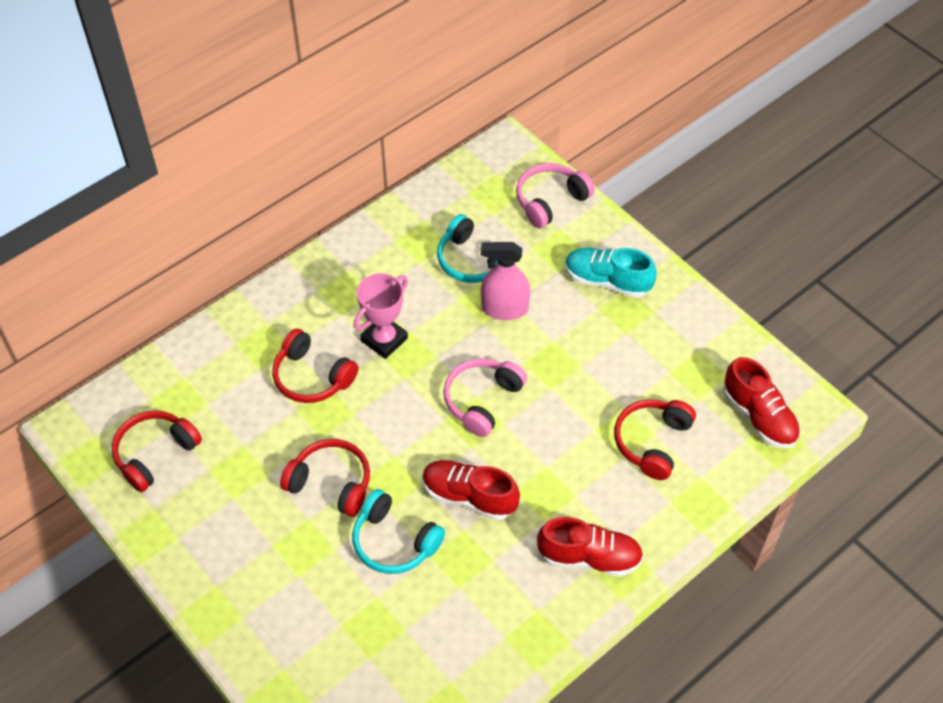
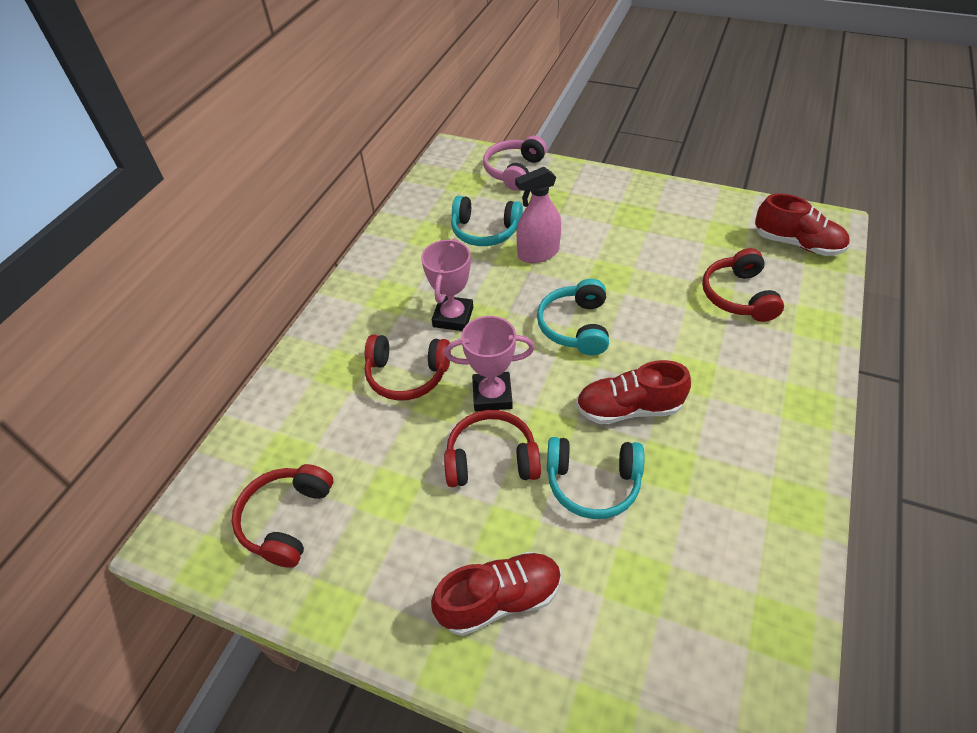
camera: 25 degrees left, 5 degrees down
pink headphones [443,358,527,437] -> turquoise headphones [537,279,609,356]
red shoe [537,517,643,577] -> red shoe moved to [431,552,561,636]
turquoise shoe [565,248,656,298] -> none
none -> pink trophy [444,316,535,411]

